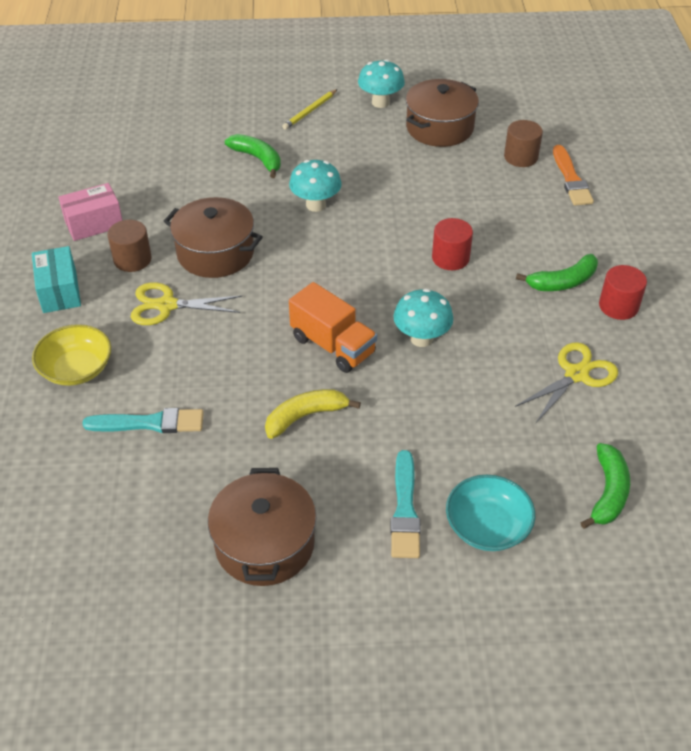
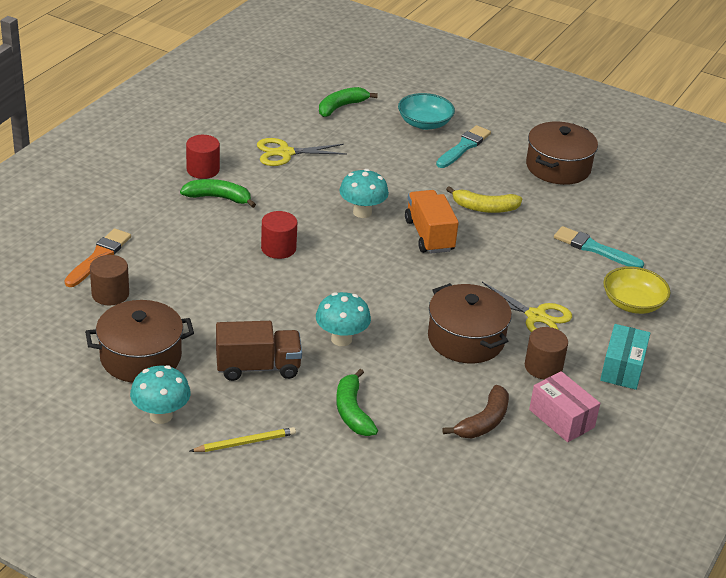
camera: 150 degrees left, 10 degrees down
pink box [58,183,122,241] -> pink box turned 45 degrees clockwise [529,371,600,442]
none -> brown truck [216,321,302,381]
none -> brown banana [443,385,509,438]

